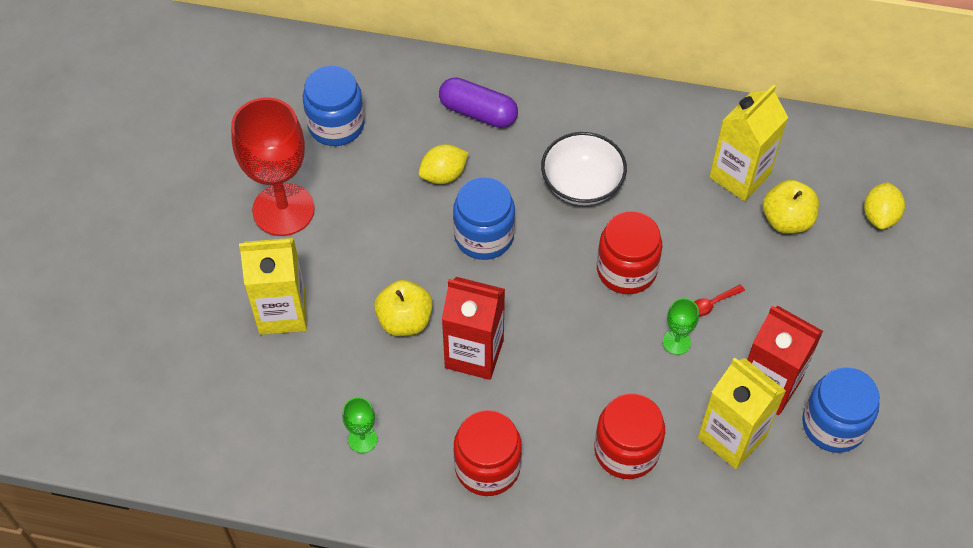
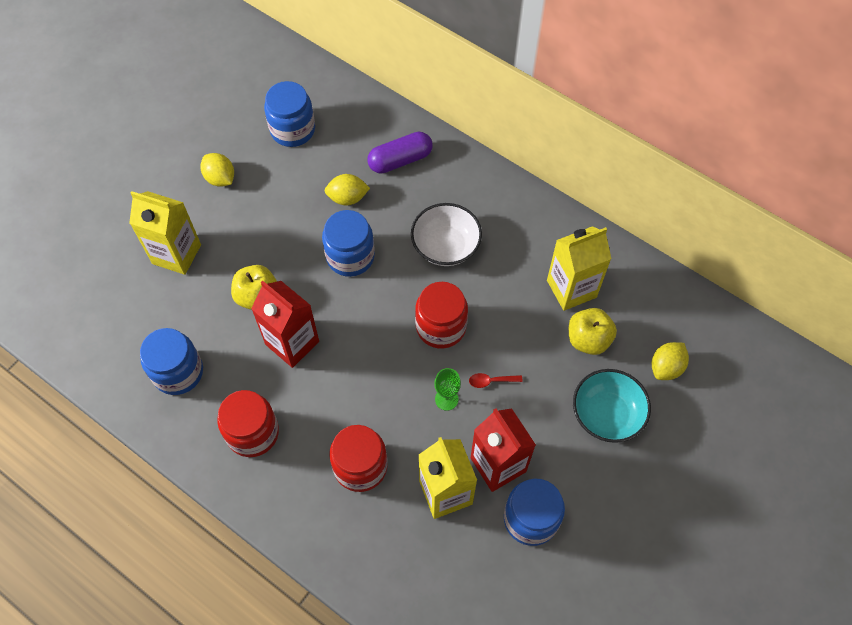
camera: 25 degrees right, 5 degrees up
red goblet [231,98,315,236] -> yellow lemon [201,153,234,187]
green goblet [342,397,377,453] -> blue jar [140,328,203,395]
purple capsule [439,77,518,128] -> purple capsule turned 75 degrees counterclockwise [367,132,433,174]
none -> turquoise bowl [573,369,651,443]

